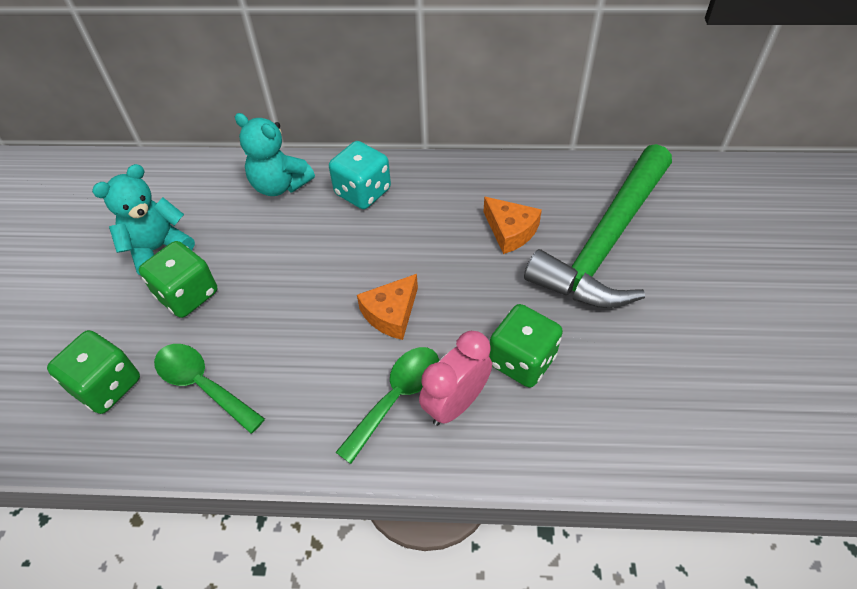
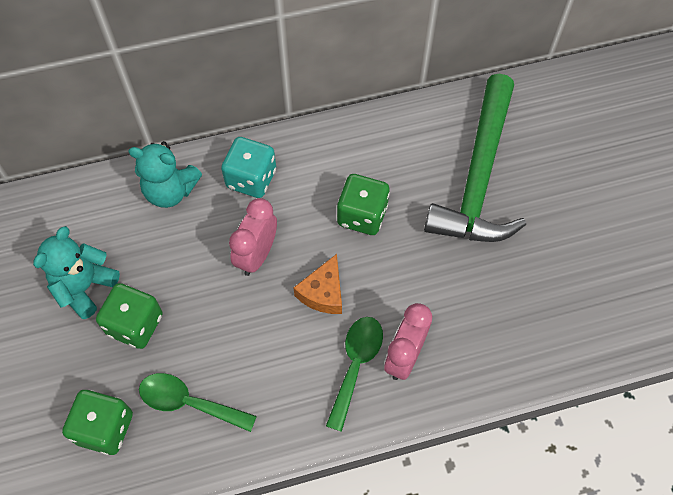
camera: 20 degrees left, 10 degrees up
orange cheese [483,196,542,254] -> none
green dice [489,304,563,388] -> green dice moved to [337,174,390,235]
none -> pink clock [229,198,277,276]

